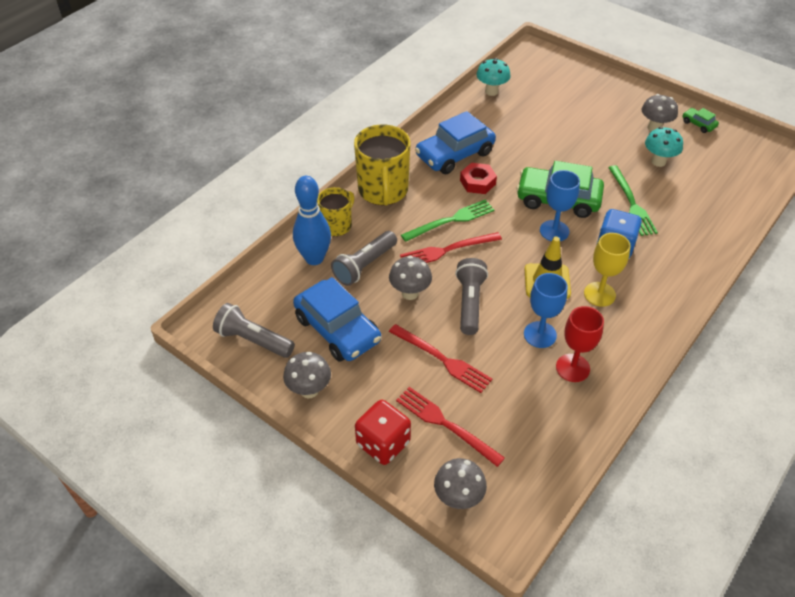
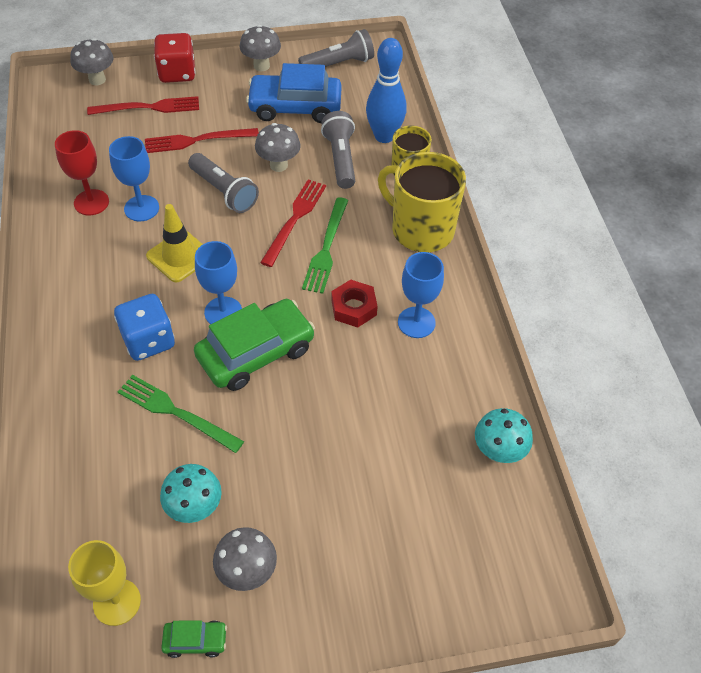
camera: 130 degrees right, 5 degrees up
blue car [415,111,496,174] -> blue goblet [398,252,444,338]
yellow goblet [584,233,630,307] -> yellow goblet moved to [68,540,141,626]

